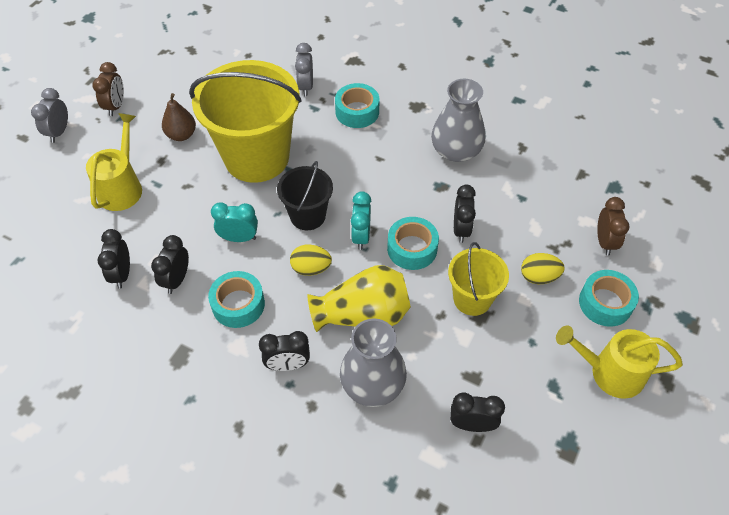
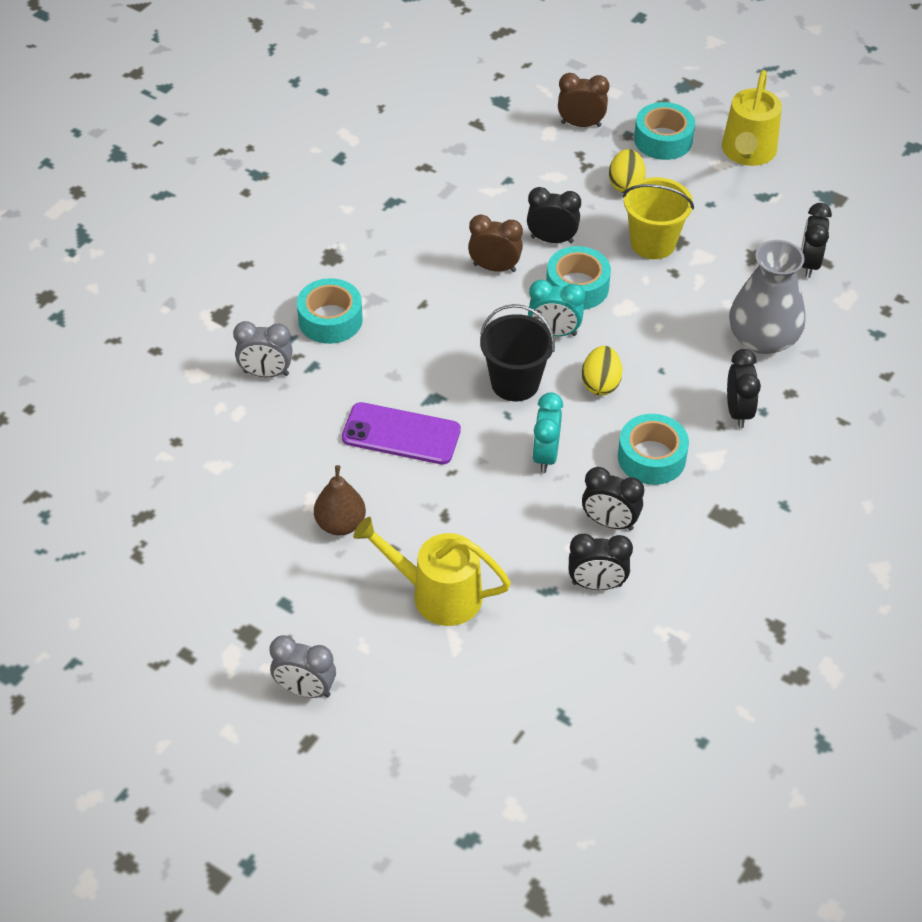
camera: 85 degrees left, 5 degrees down
brown clock [92,62,124,116] -> brown clock moved to [468,214,523,272]
yellow bucket [189,60,302,183] -> purple phone [342,402,461,465]
yellow vase [307,265,411,332] -> none
grey vase [431,79,485,162] -> none

